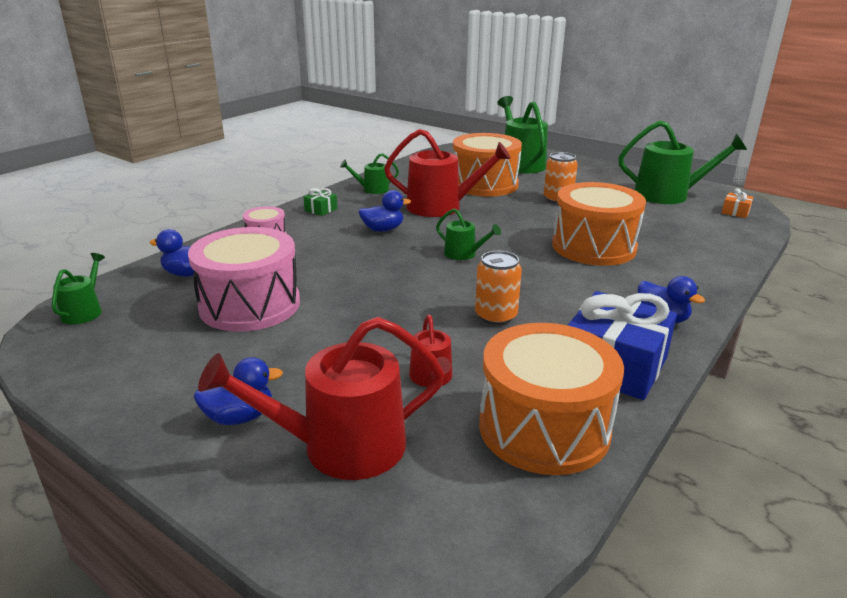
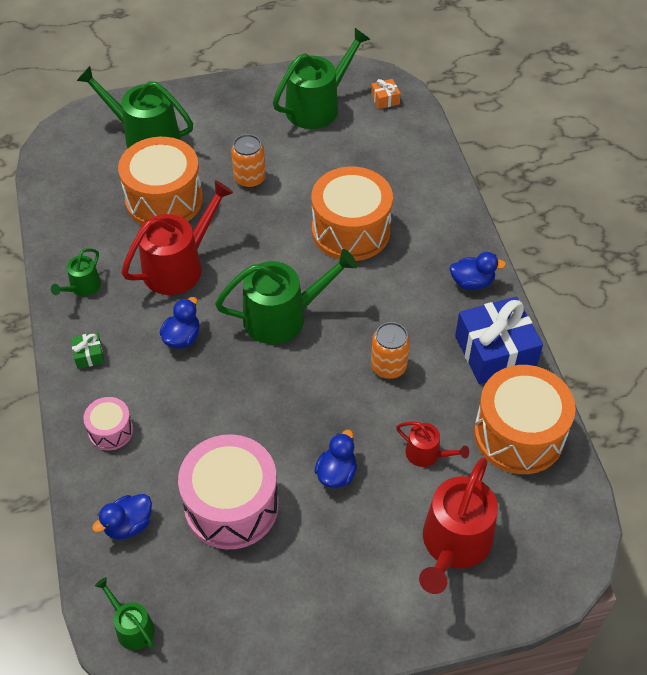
camera: 50 degrees left, 25 degrees up
blue duck [193,357,283,425] -> blue duck moved to [314,430,357,488]
green watering can [436,209,501,260] -> green watering can [215,249,357,344], size x1.98

